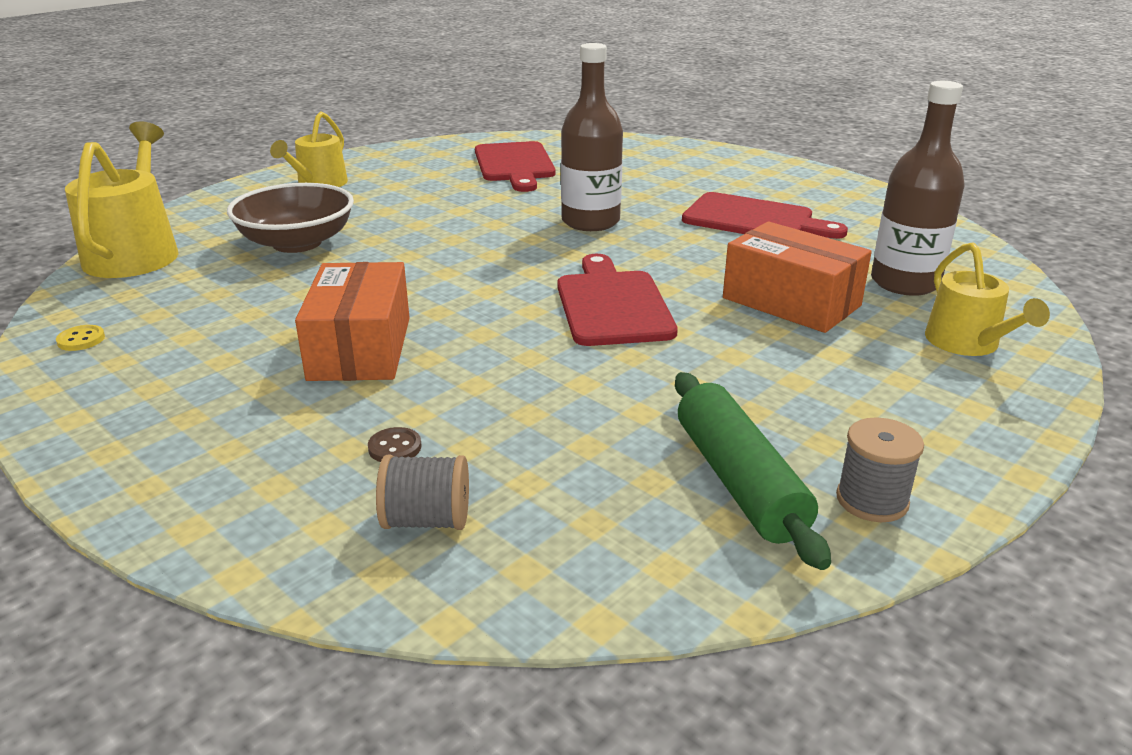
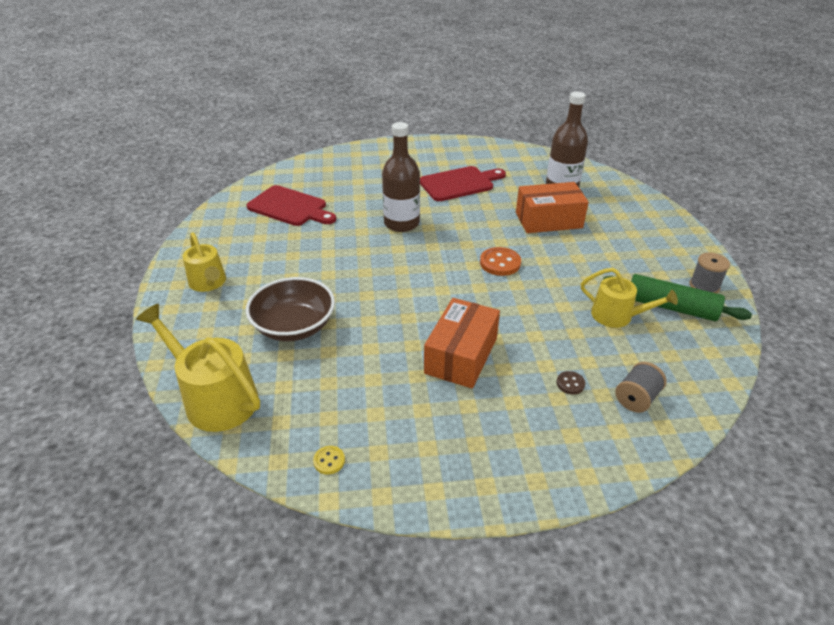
camera: 50 degrees left, 10 degrees up
orange box [295,262,410,381] -> orange box turned 75 degrees clockwise [424,298,500,389]
red cutting board [557,254,678,346] -> orange button [480,247,521,276]
yellow watering can [925,242,1050,356] -> yellow watering can moved to [581,268,678,328]

